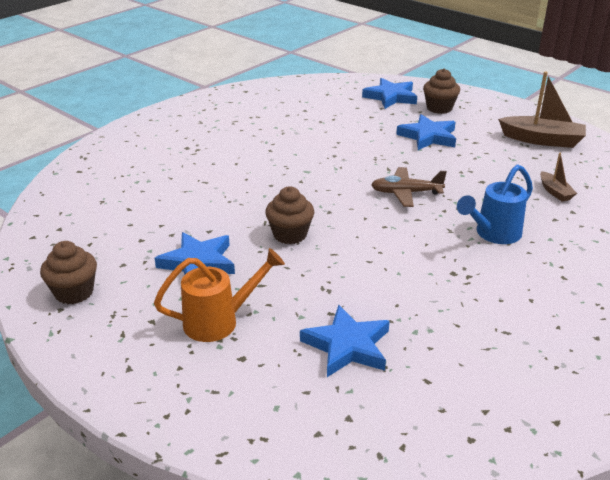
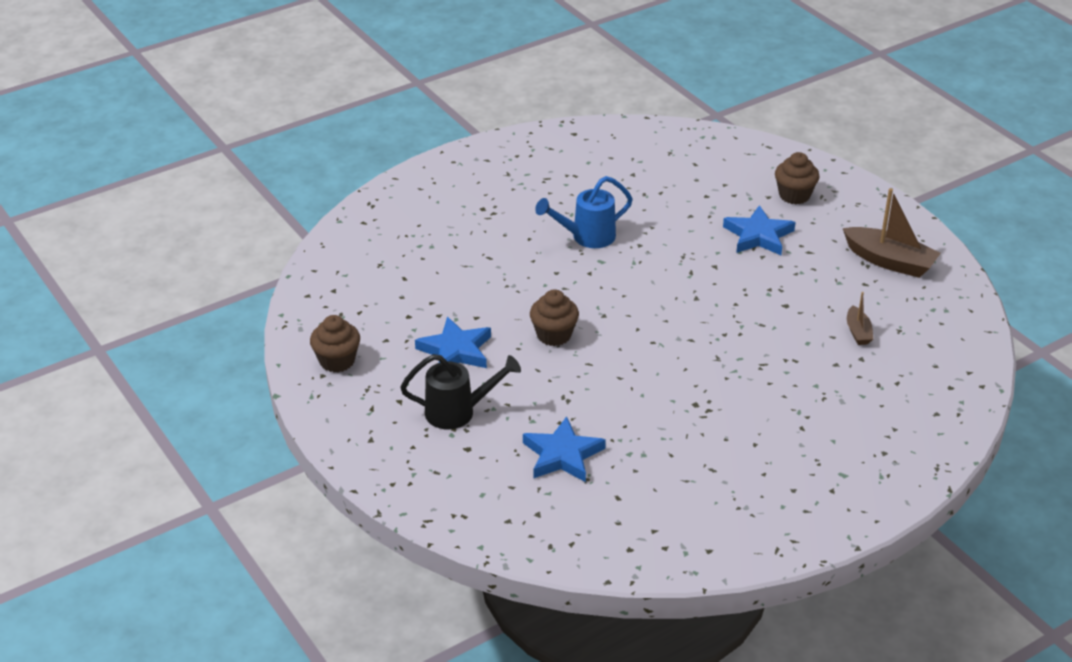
camera: 15 degrees right, 5 degrees up
orange watering can [154,248,285,342] -> black watering can [400,354,521,429]
blue star [362,78,417,109] -> none
brown plane [371,167,447,207] -> none
blue watering can [457,164,533,244] -> blue watering can moved to [535,176,633,248]

